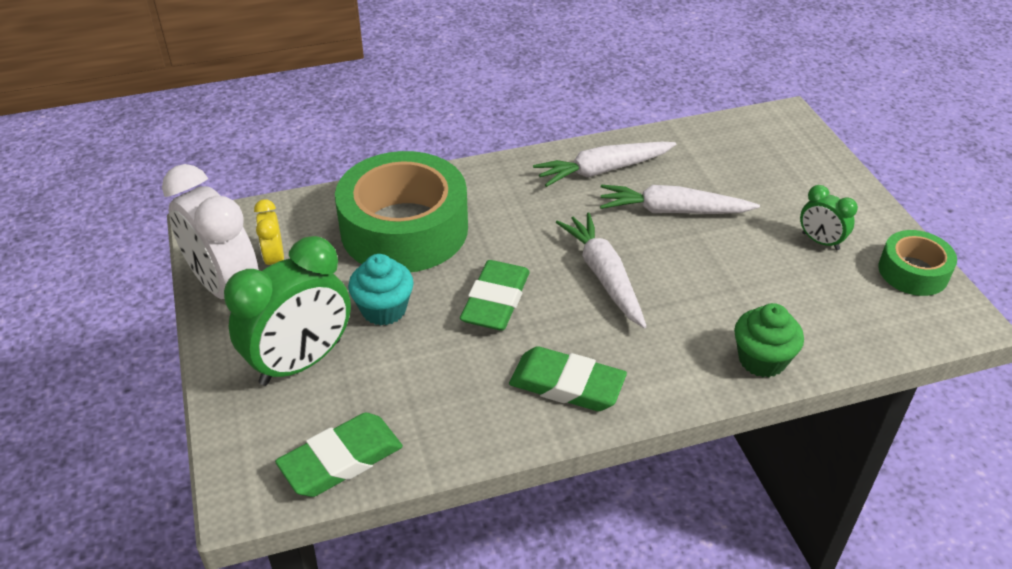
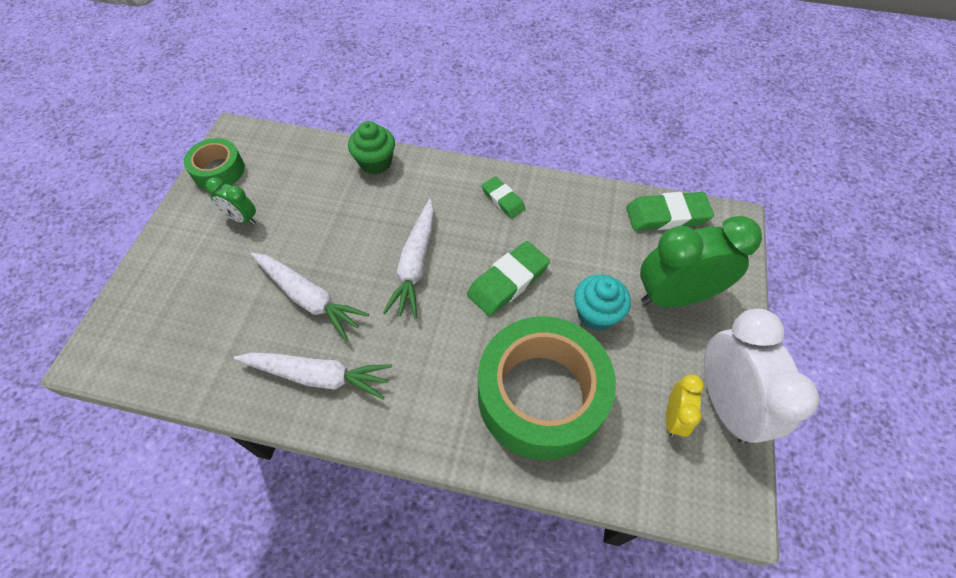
camera: 150 degrees left, 15 degrees up
green eraser [509,346,627,411] -> green eraser [482,176,526,218], size x0.62
green clock [800,185,858,250] -> green clock turned 135 degrees clockwise [206,177,256,225]

